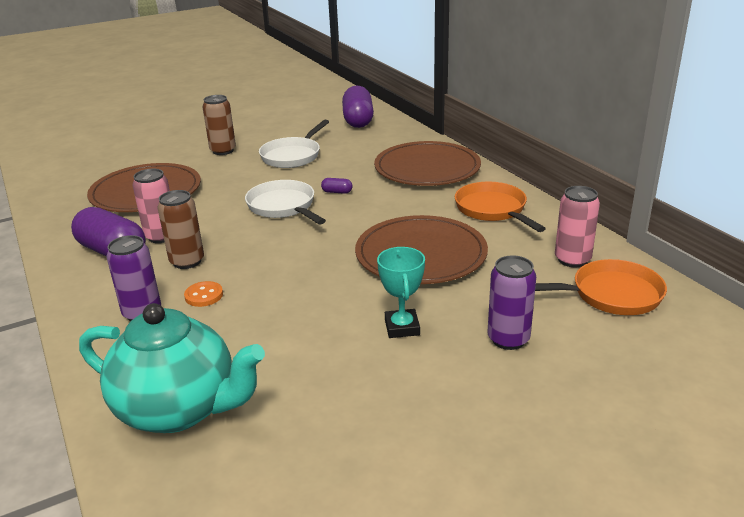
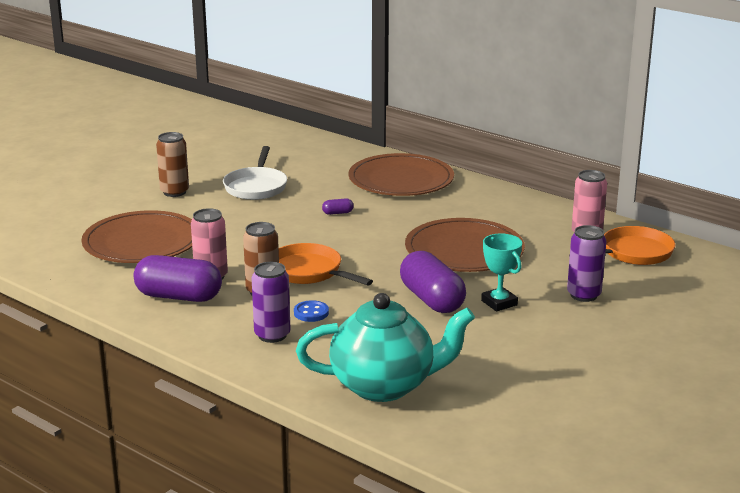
camera: 25 degrees left, 5 degrees down
orange button [184,281,223,307] -> blue button [294,300,329,322]
white pan [245,180,326,225] -> none
purple capsule [342,85,374,128] -> purple capsule moved to [400,251,466,313]
orange pan [455,182,546,232] -> orange pan moved to [279,243,373,285]

